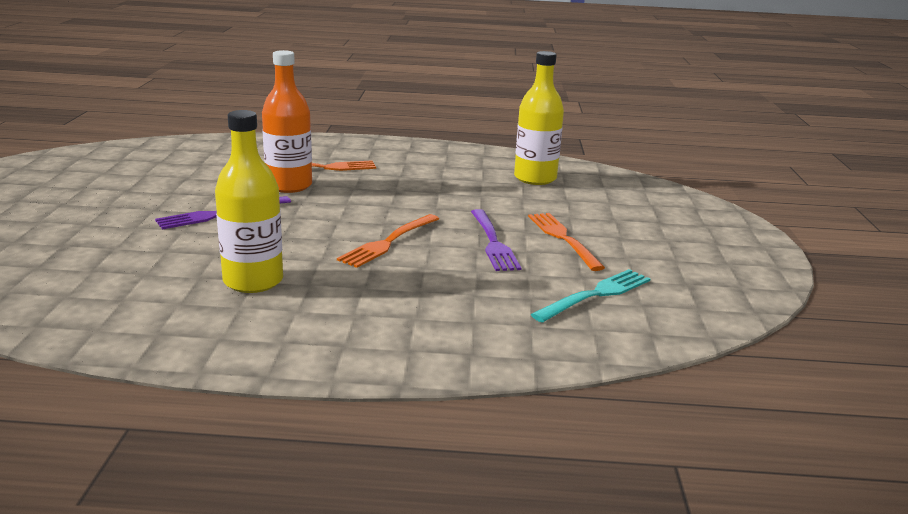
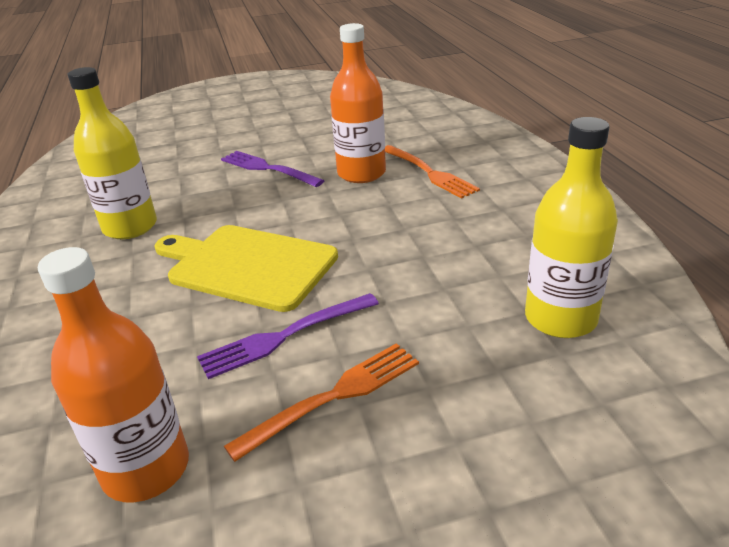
camera: 75 degrees right, 10 degrees up
orange fork [337,214,439,268] -> yellow cutting board [154,225,338,312]
turquoise fork [531,269,650,323] -> orange bottle [38,247,189,502]

